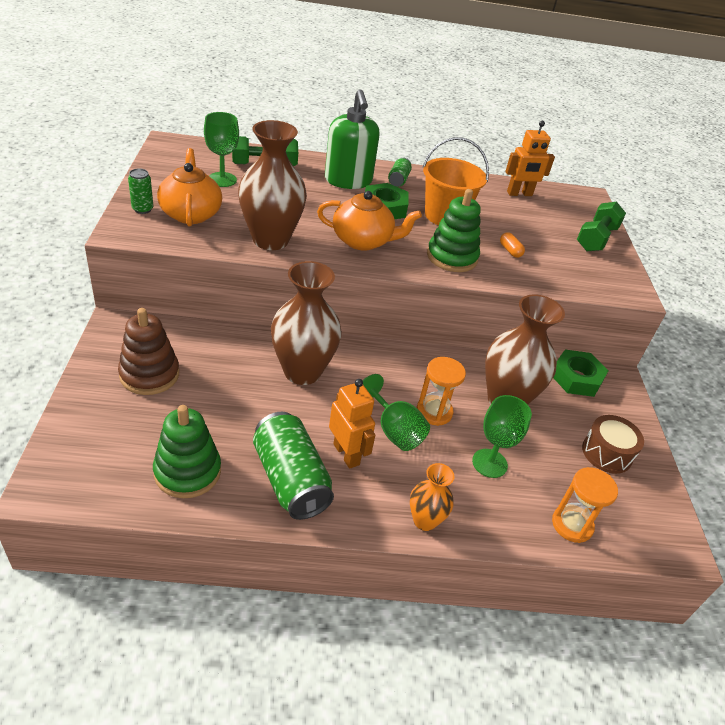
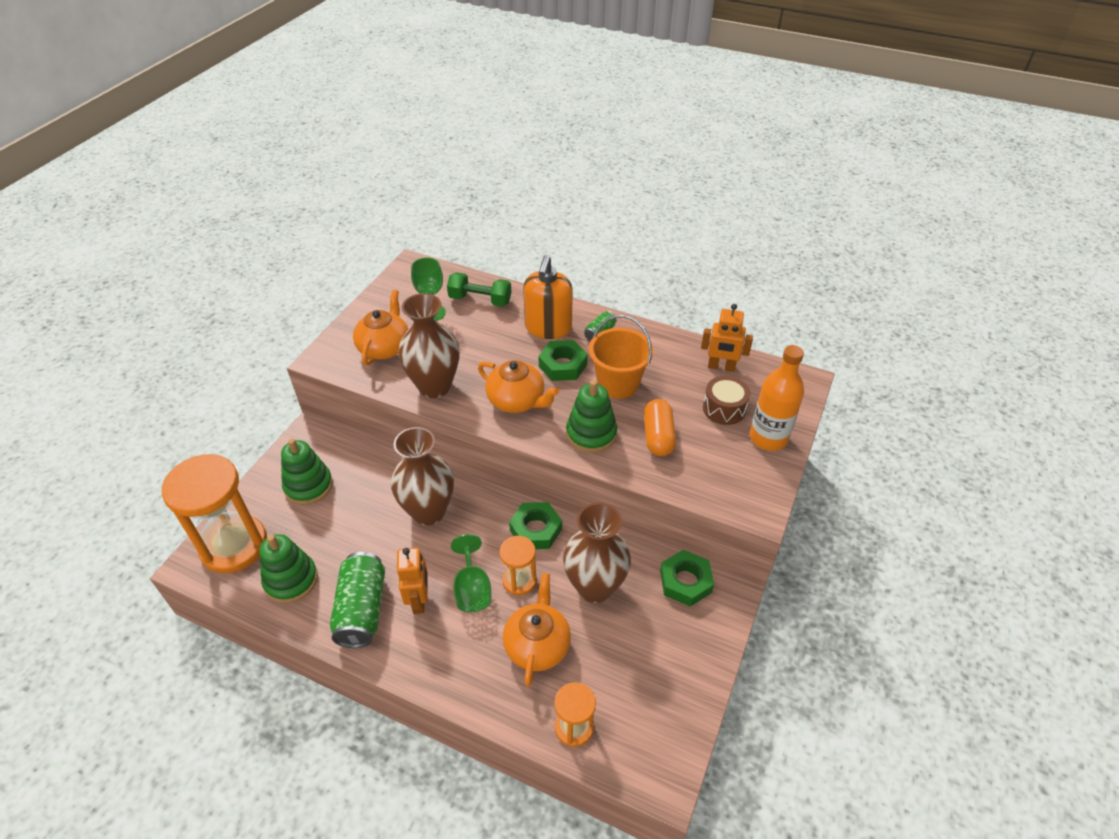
camera: 30 degrees right, 5 degrees up
brown stacking toy [118,308,179,395] -> green stacking toy [281,439,333,505]
green can [128,168,153,214] -> none
green soap dispenser [325,89,379,189] -> orange soap dispenser [523,255,573,339]
orange vase [410,463,454,531] -> none
green goblet [472,395,532,478] -> orange teapot [503,573,571,687]
orange capsule [500,232,525,258] -> orange capsule [644,399,676,456], size x1.95
green dumbbell [577,202,626,251] -> orange bottle [750,345,804,451]
brown drum [582,415,644,474] -> brown drum moved to [703,376,750,425]
none -> orange hourglass [162,454,267,573]
none -> green nut [509,502,562,549]

